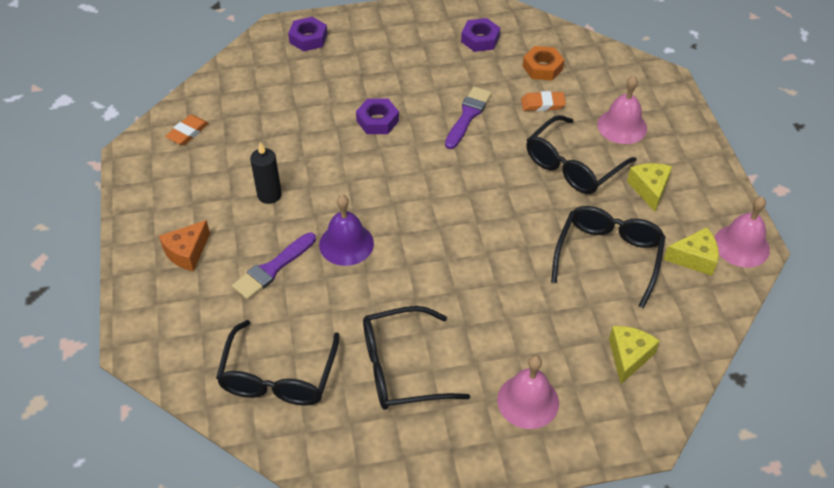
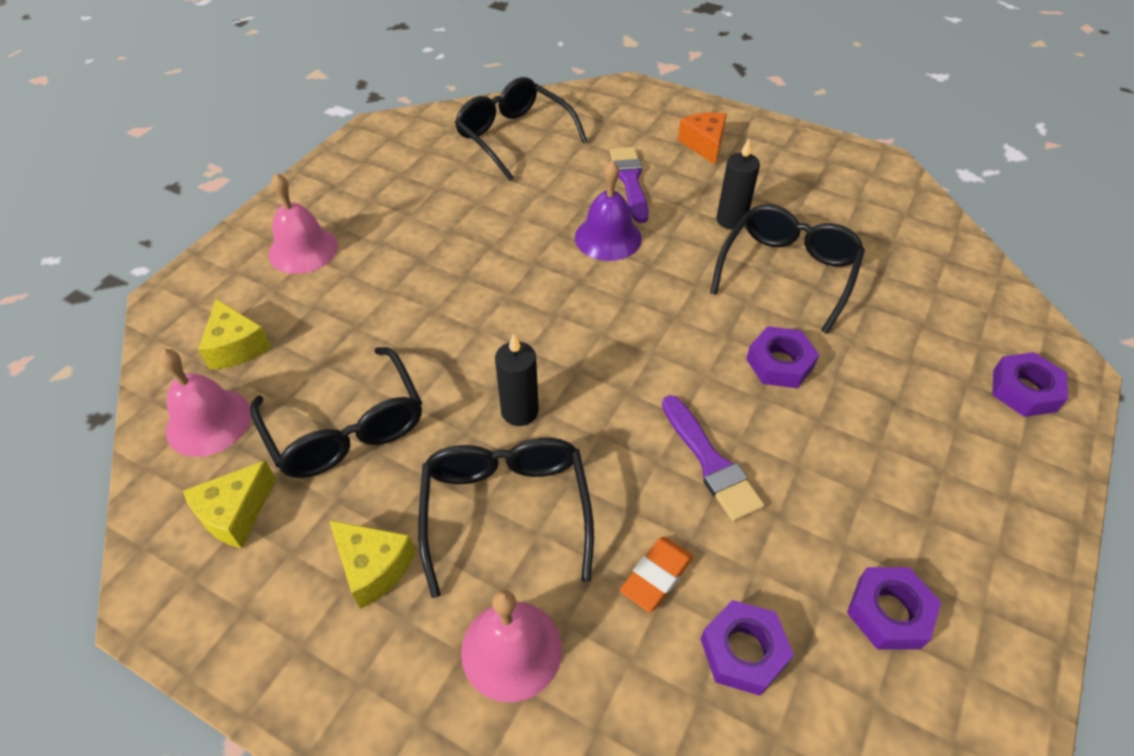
camera: 130 degrees right, 0 degrees up
orange eraser [165,115,209,145] -> none
black glasses [363,306,470,410] -> black glasses moved to [710,204,865,334]
orange nut [523,46,565,81] -> purple nut [701,600,794,696]
pink bell [715,196,770,267] -> pink bell moved to [159,349,251,457]
none -> black candle [495,333,539,426]

